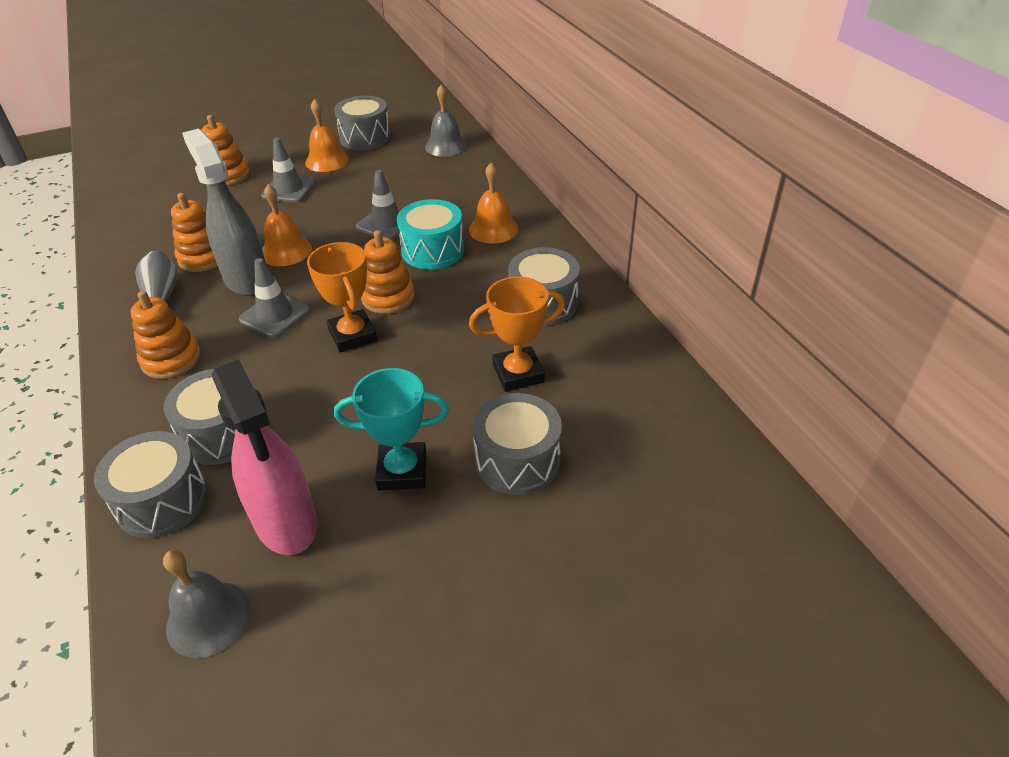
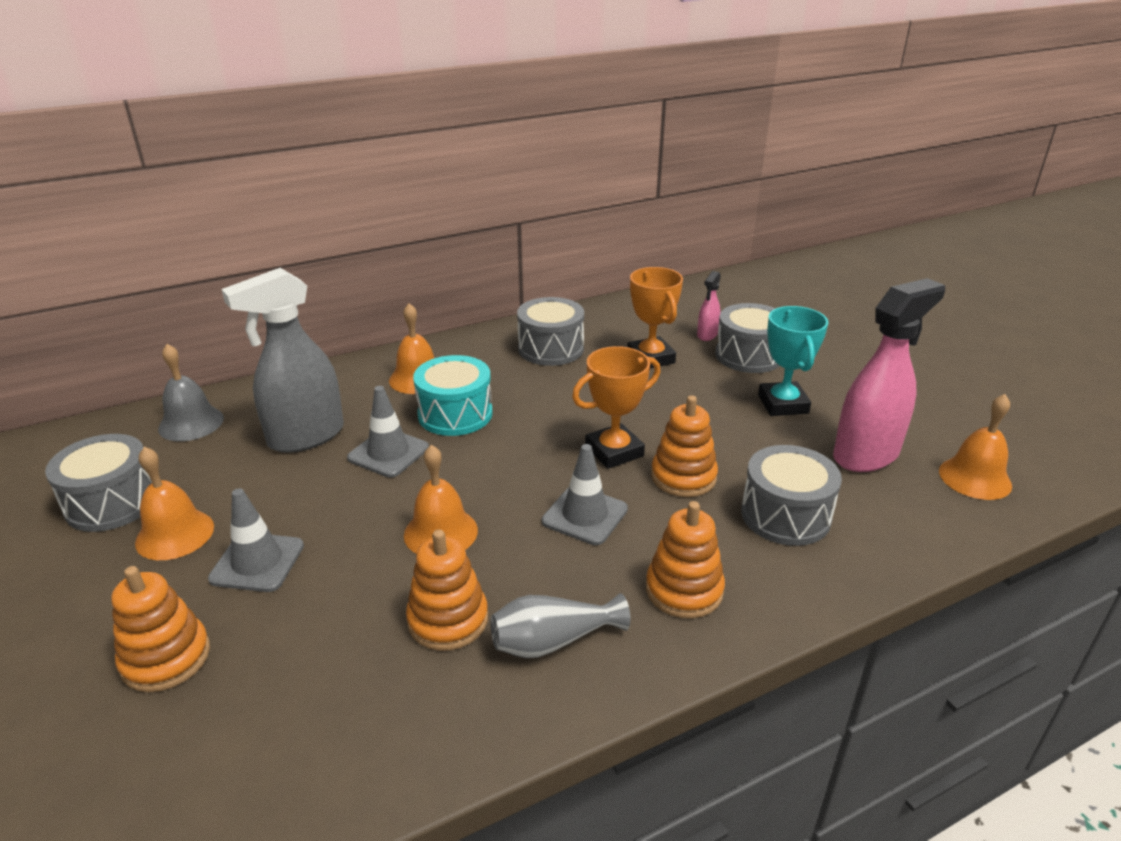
camera: 95 degrees left, 10 degrees down
grey drum [94,431,208,538] -> none
grey bell [163,550,251,658] -> orange bell [939,394,1012,500]
grey spray bottle [182,128,266,296] -> grey spray bottle moved to [221,268,344,453]
orange stacking toy [361,230,415,314] -> orange stacking toy moved to [651,395,718,497]
none -> pink spray bottle [697,271,721,341]

